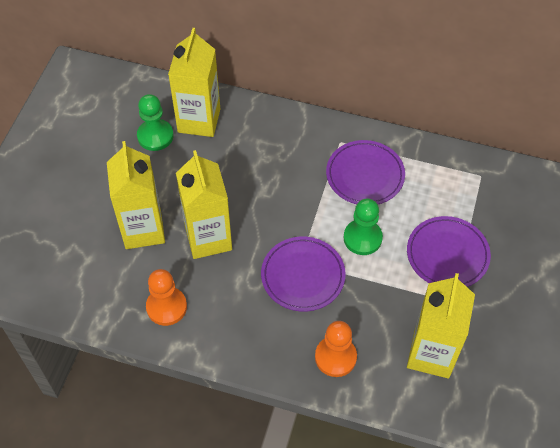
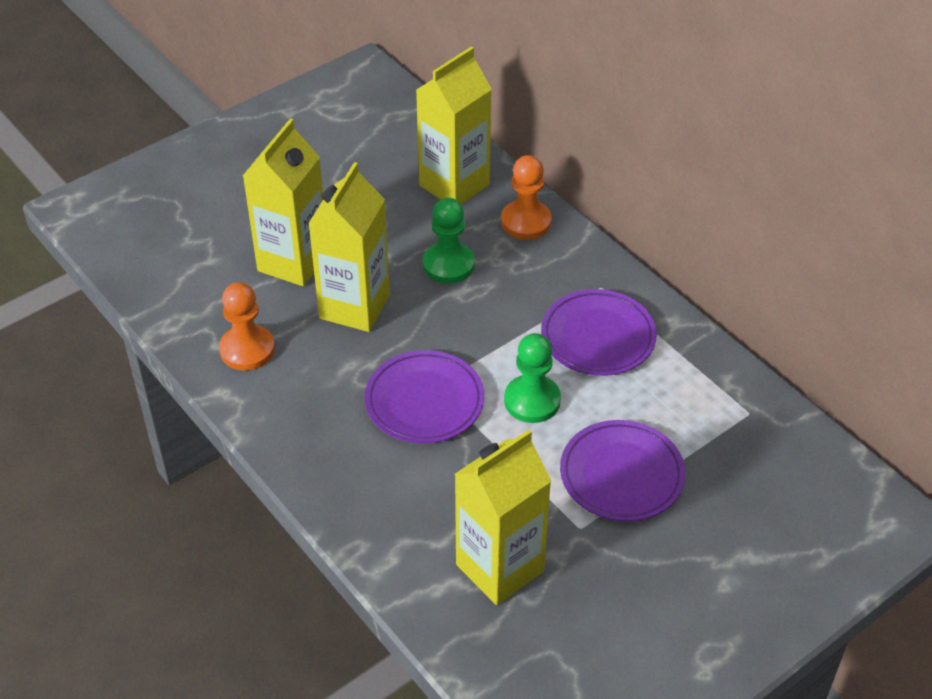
camera: 35 degrees right, 10 degrees down
green pawn [137,94,174,151] -> green pawn moved to [423,198,475,284]
orange pawn [315,321,357,377] -> orange pawn moved to [501,155,552,240]

